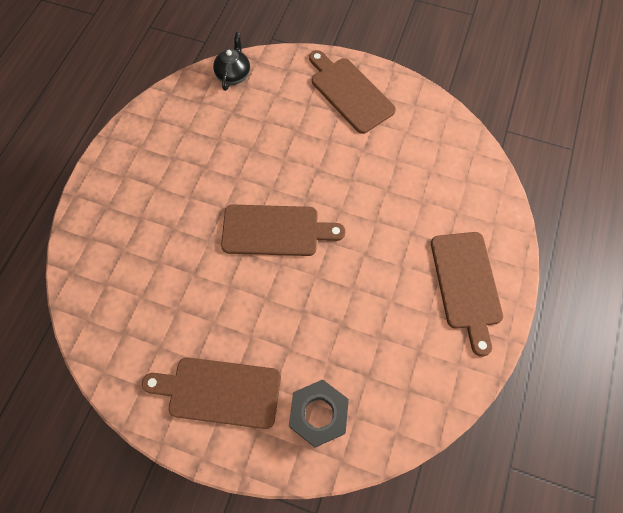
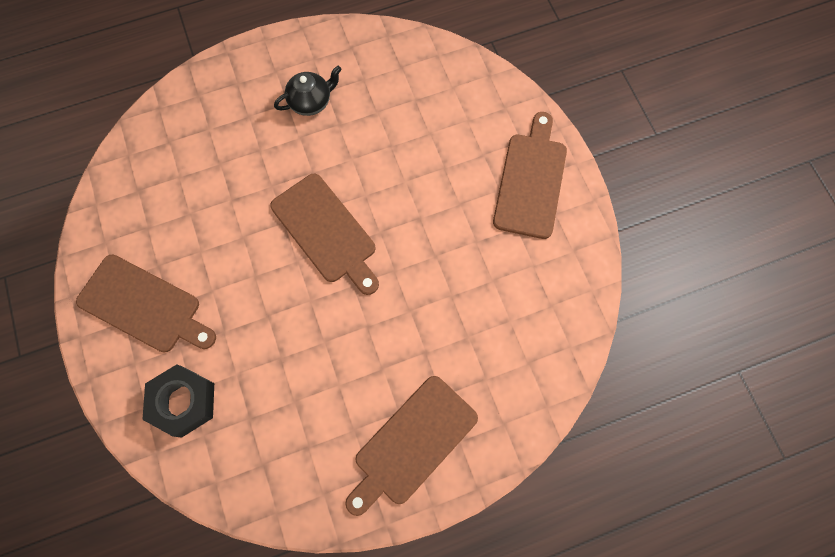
camera: 50 degrees right, 5 degrees up
brown cutting board [142,357,281,429] -> brown cutting board turned 150 degrees clockwise [76,254,216,353]
black teapot [213,32,250,91] -> black teapot moved to [274,66,342,116]

